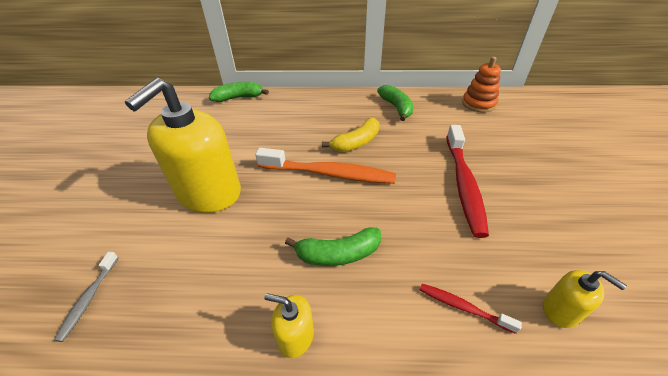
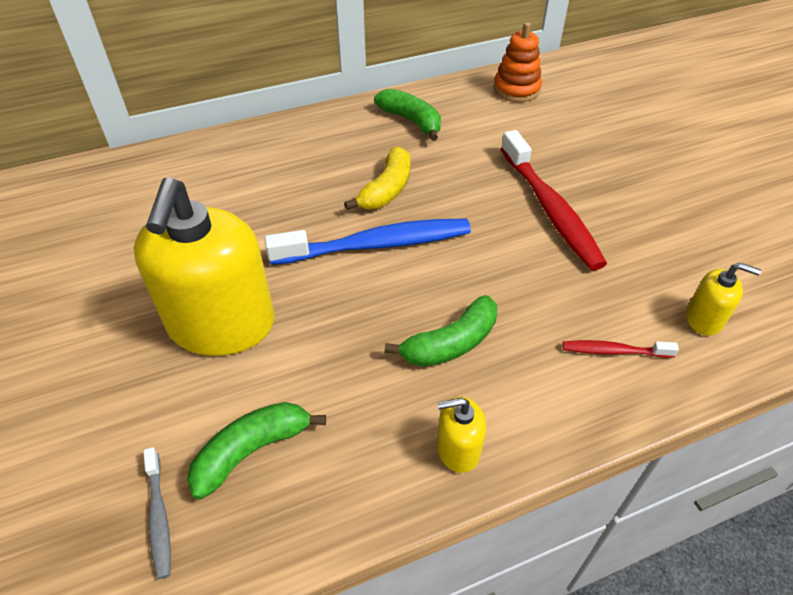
camera: 25 degrees left, 5 degrees up
green banana [209,82,269,102] -> green banana moved to [187,402,326,499]
orange toothbrush [255,148,396,184] -> blue toothbrush [265,219,471,265]

